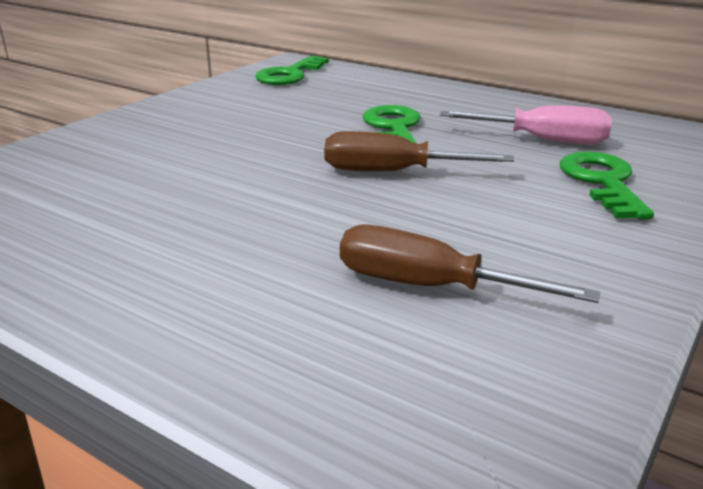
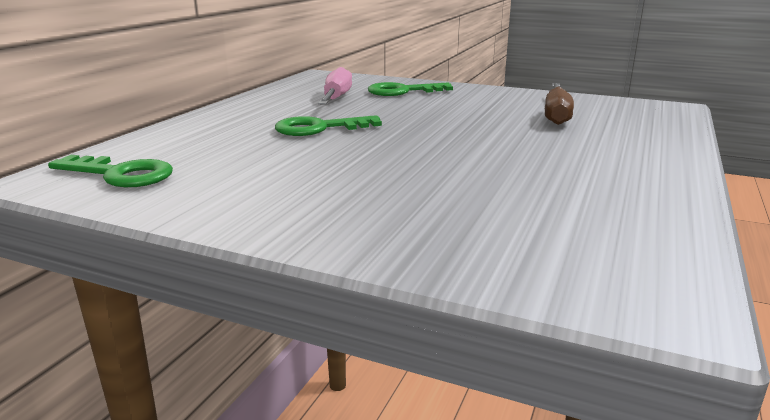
camera: 100 degrees left, 5 degrees down
brown screwdriver [324,131,514,172] -> none

